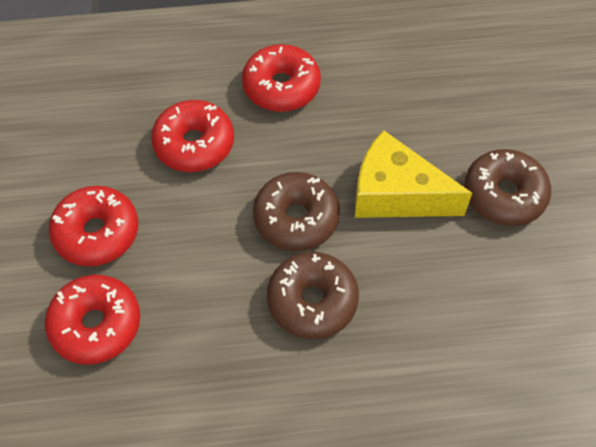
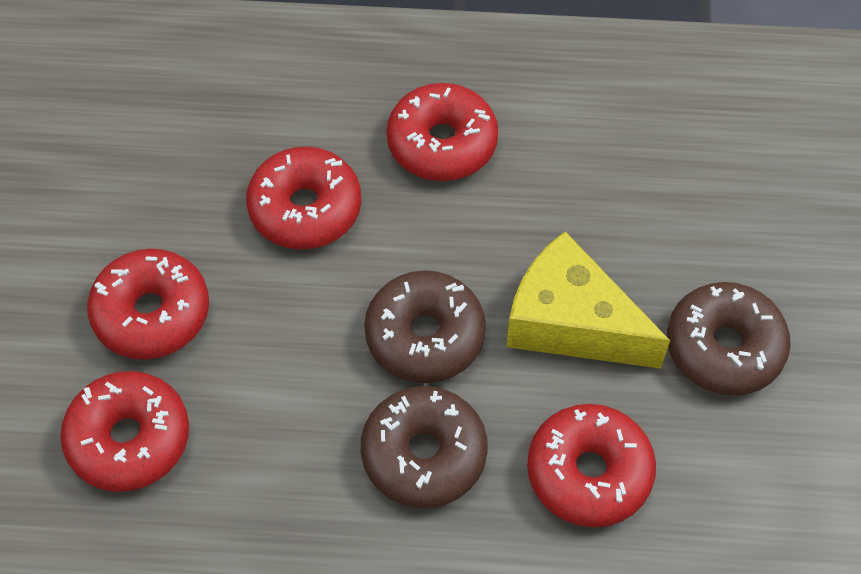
camera: 10 degrees right, 0 degrees up
none -> red donut [527,404,656,527]

